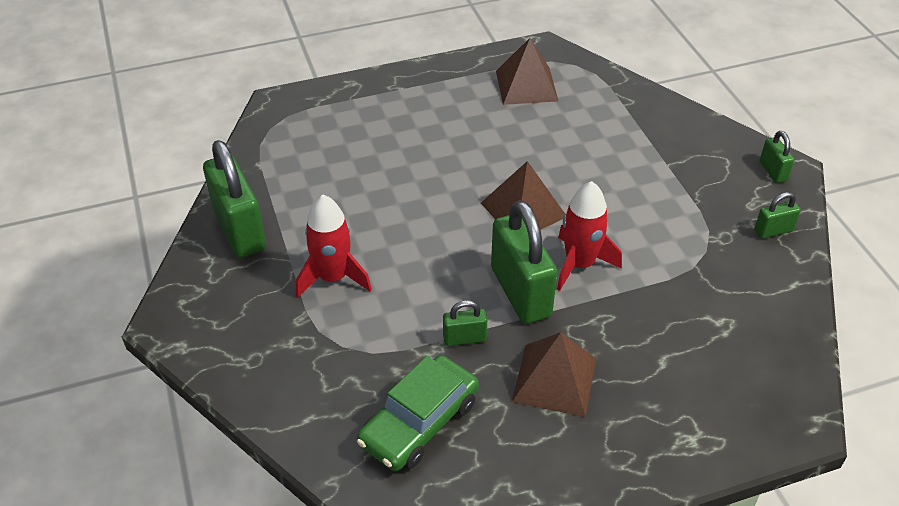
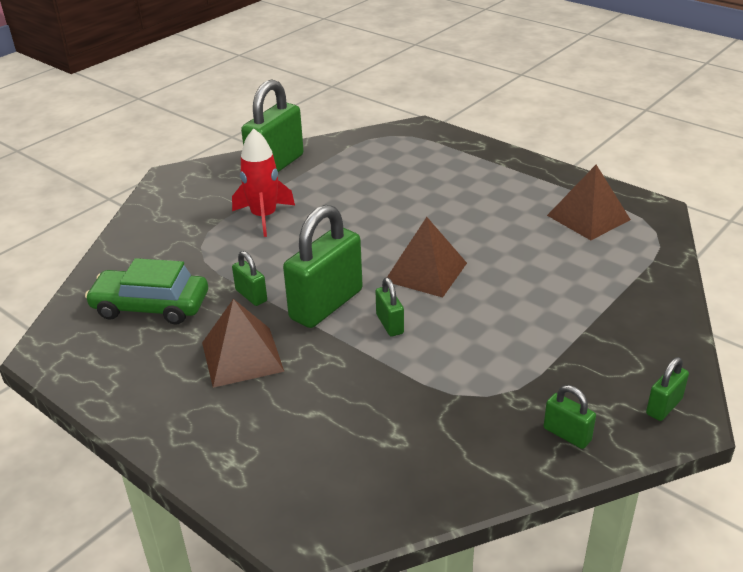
camera: 60 degrees right, 10 degrees down
red rocket [557,181,622,291] -> green padlock [375,278,404,336]

